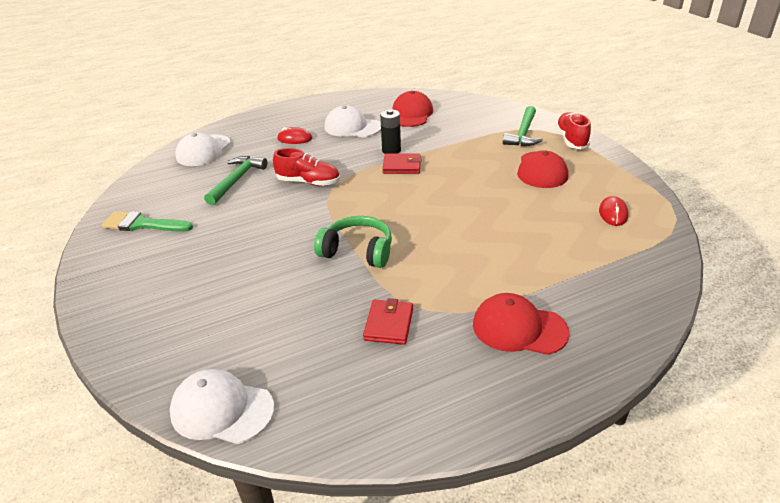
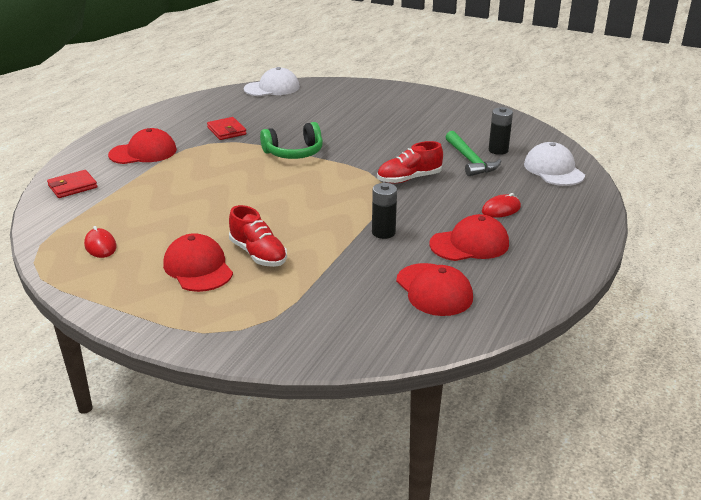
camera: 140 degrees right, 5 degrees down
green brush [102,211,193,232] -> none
white cap [325,106,381,138] -> red cap [429,214,509,261]
red wallet [382,153,421,174] -> red wallet moved to [47,170,98,198]
green hammer [503,106,543,146] -> none
red shoe [555,112,591,149] -> red shoe moved to [229,205,287,267]
none -> black battery [488,107,513,155]

